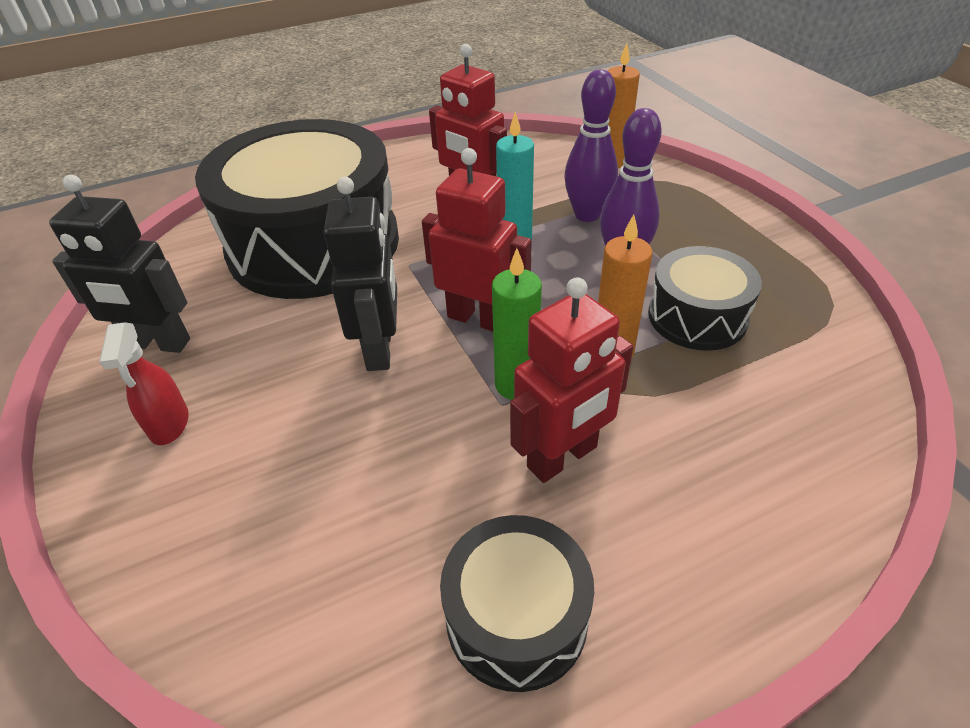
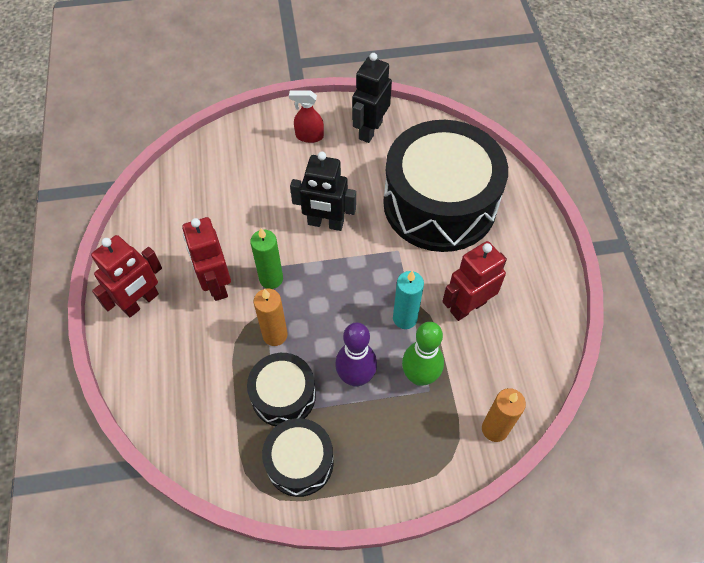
camera: 105 degrees right, 15 degrees up
red robot [422,148,532,332] -> red robot moved to [91,235,162,317]
black drum [440,515,594,692] -> black drum moved to [262,418,334,497]
purple bowling pin [564,69,618,222] -> green bowling pin [402,322,444,386]

